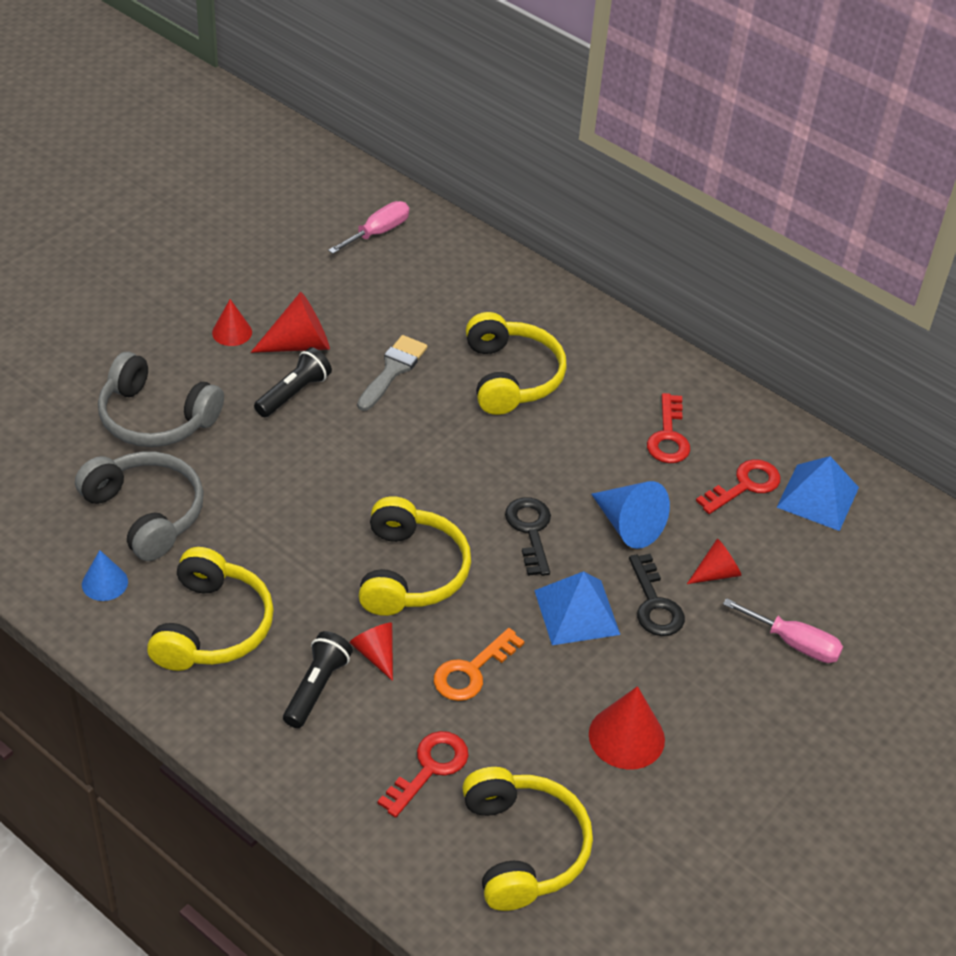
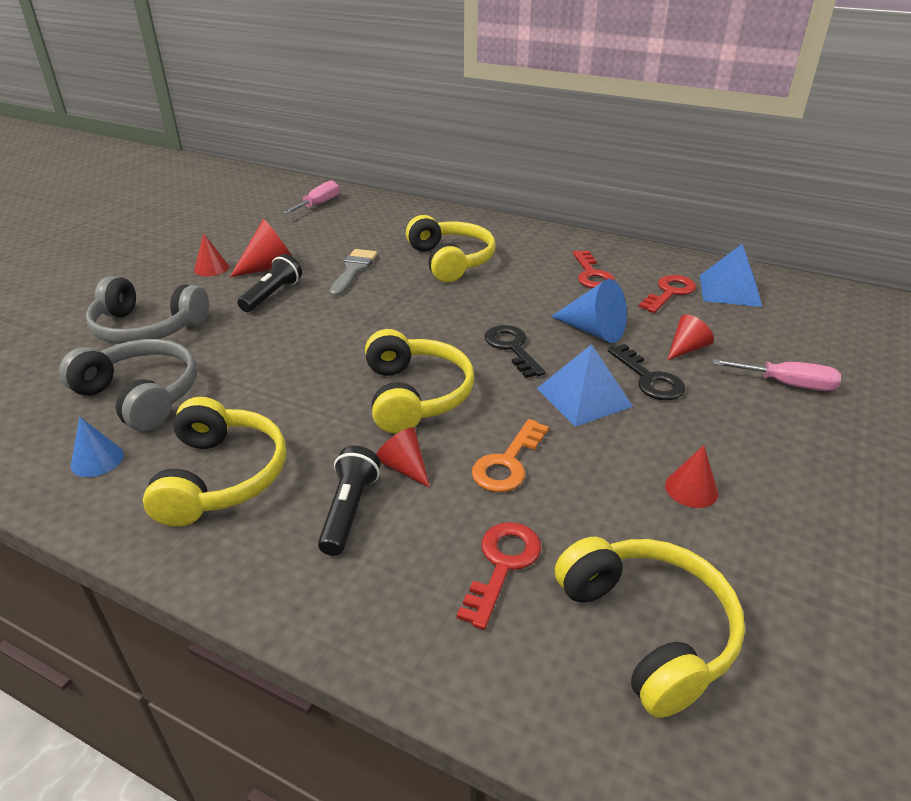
camera: 10 degrees left, 10 degrees down
red cone [589,686,665,770] -> red cone [665,445,718,508], size x0.63

